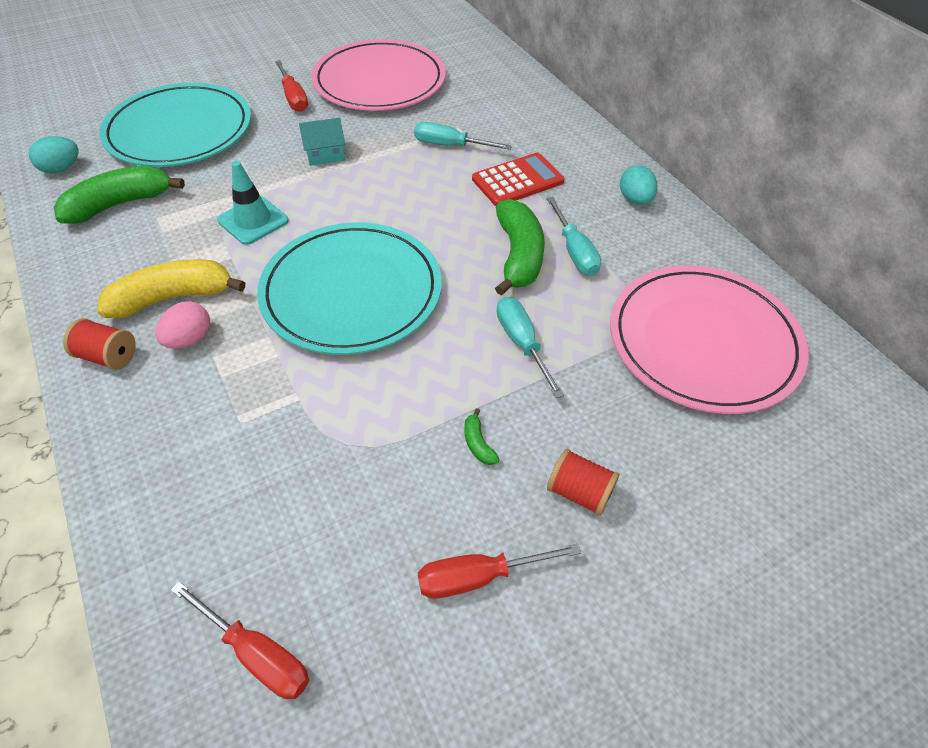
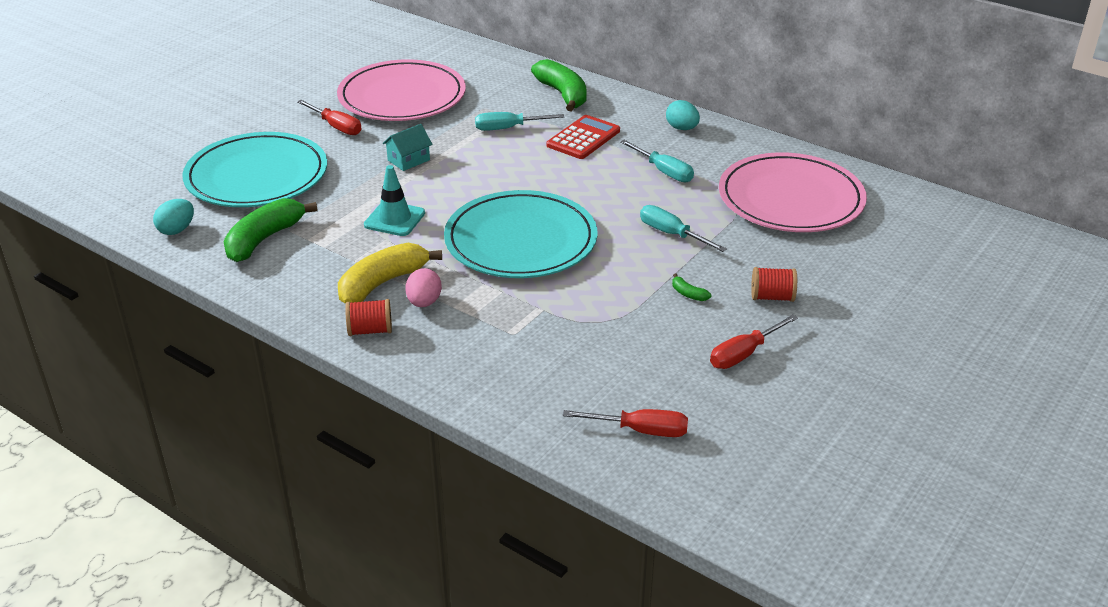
camera: 25 degrees left, 15 degrees down
green banana [495,199,545,296] -> green banana moved to [531,59,587,111]

